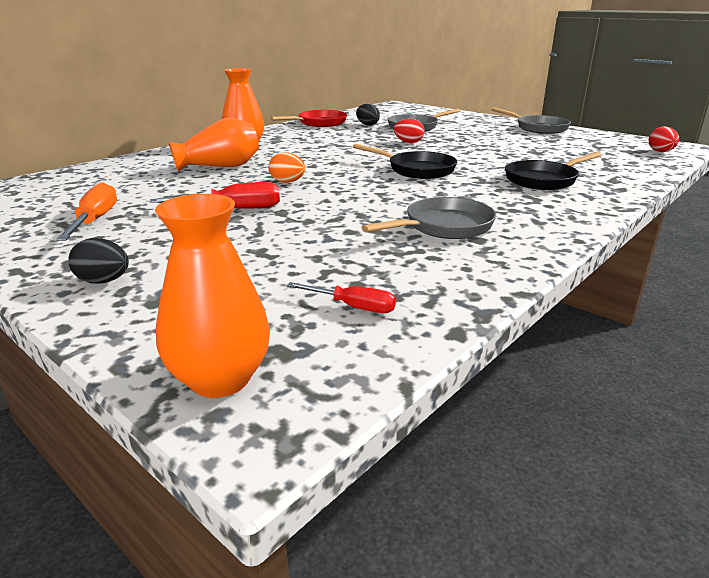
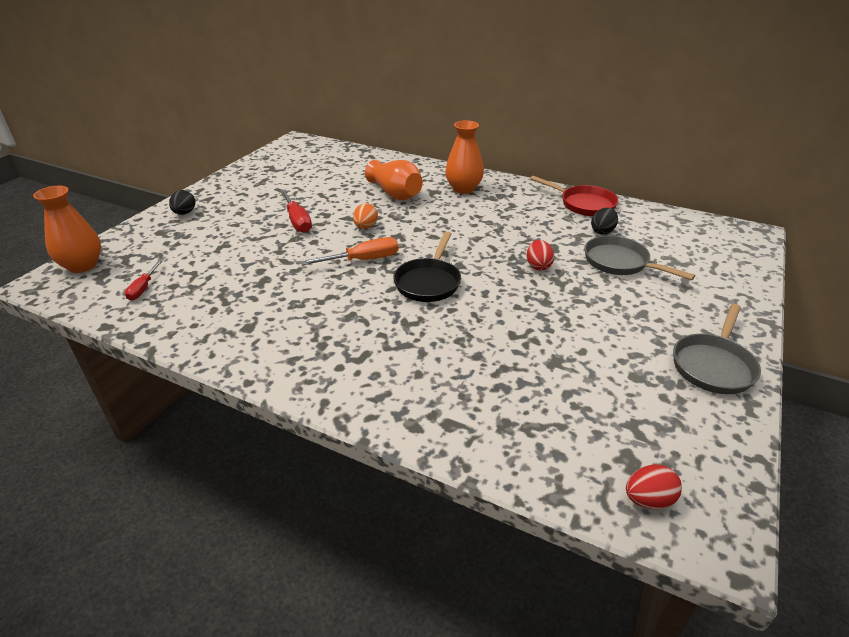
camera: 75 degrees right, 10 degrees up
orange screwdriver [56,182,117,241] -> orange screwdriver moved to [301,237,399,265]
grey pan [361,197,496,239] -> none
black pan [505,152,602,190] -> none

